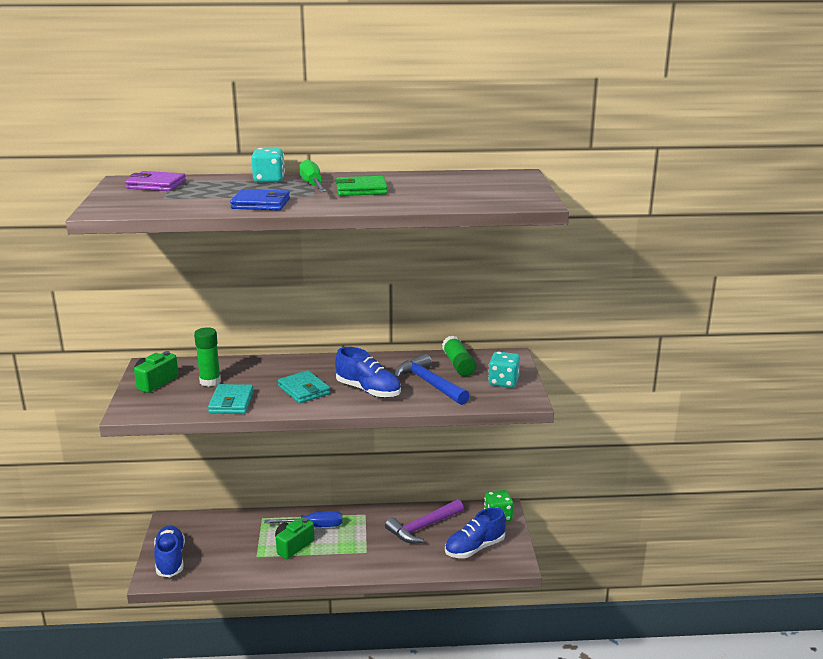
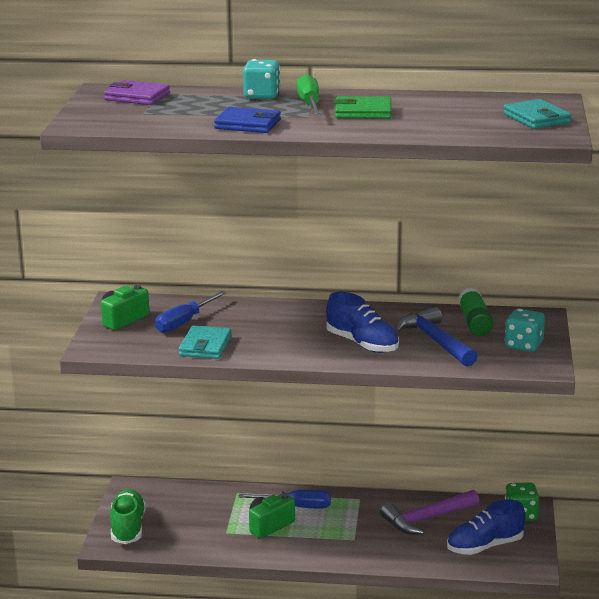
camera: 10 degrees right, 0 degrees up
blue shoe [154,525,185,577] -> green shoe [110,489,146,544]
green glue stick [194,327,221,387] -> blue screwdriver [155,291,227,333]
turquoise wallet [278,370,330,403] -> turquoise wallet moved to [503,99,571,129]

